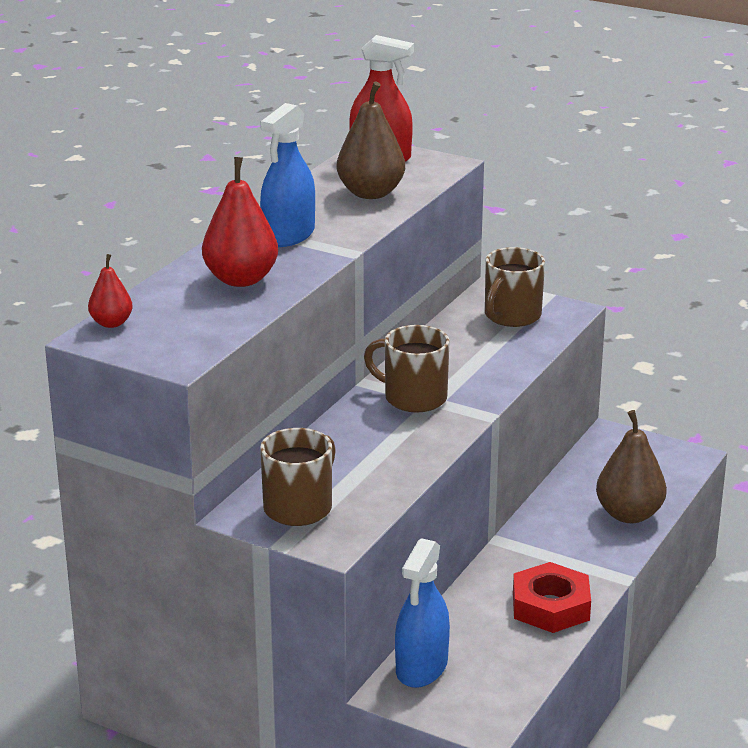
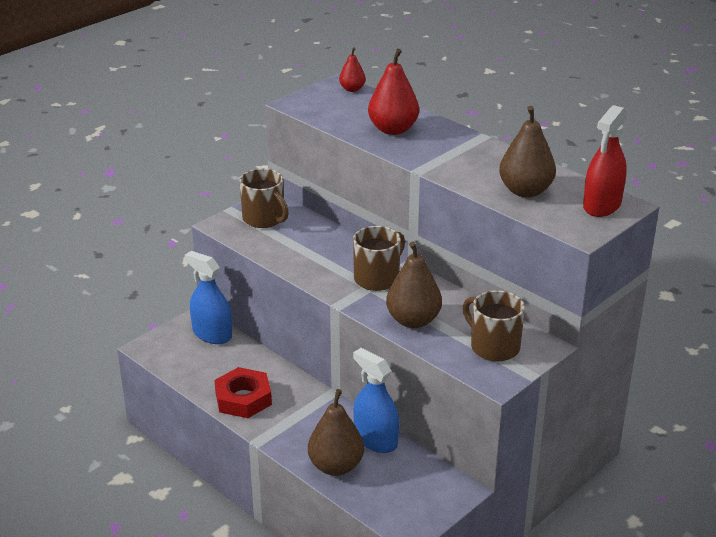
camera: 105 degrees right, 5 degrees up
blue spray bottle [260,103,315,247] -> blue spray bottle moved to [353,348,399,453]
none -> brown pear [386,241,442,328]

